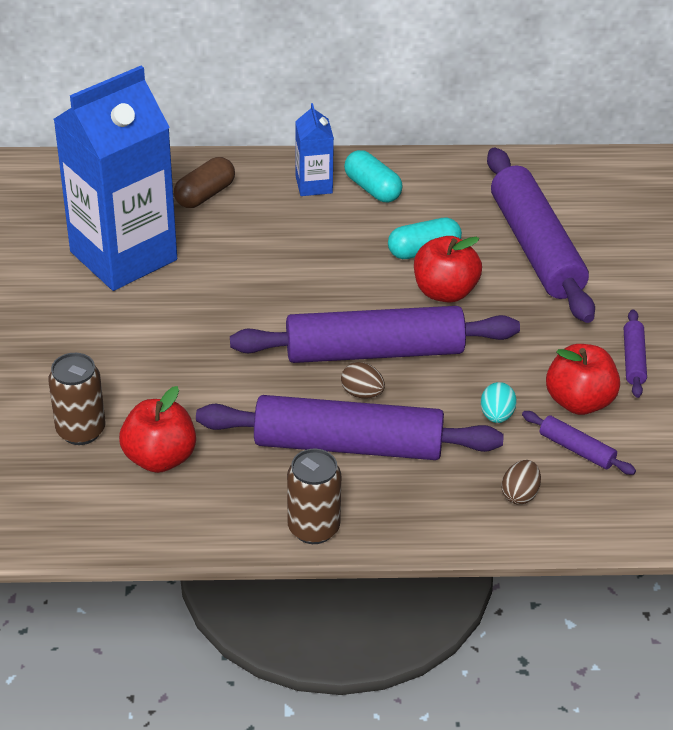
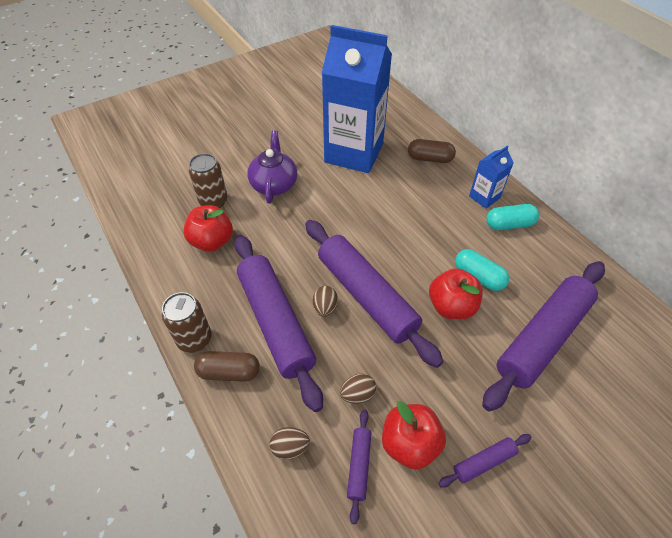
camera: 60 degrees right, 10 degrees up
turquoise capsule [344,150,403,202] -> turquoise capsule turned 60 degrees clockwise [486,204,539,230]
turquoise egg [481,382,517,423] -> brown egg [340,374,376,404]
none -> brown capsule [194,351,260,382]
none -> purple teapot [247,130,297,204]

